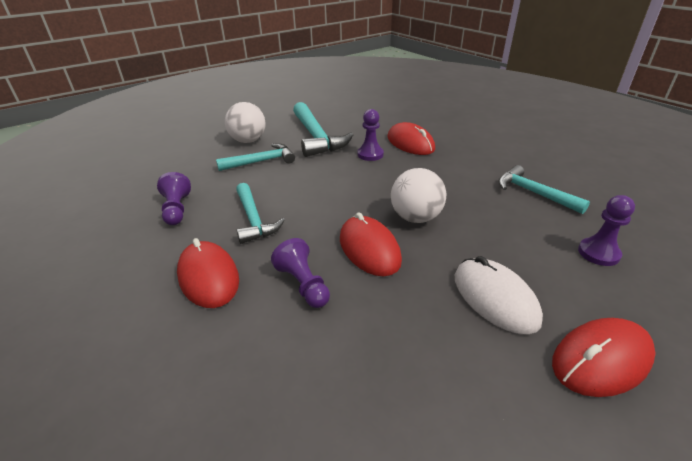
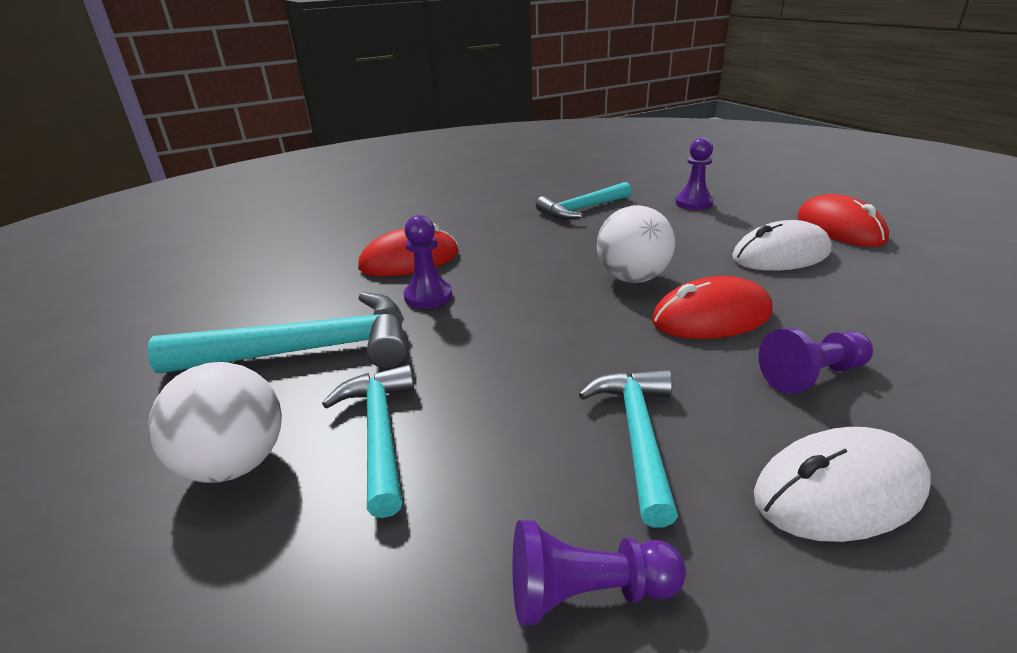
camera: 80 degrees left, 5 degrees down
red mouse [177,238,239,308] -> white mouse [754,427,931,542]
turquoise hammer [236,183,285,244] -> turquoise hammer turned 75 degrees counterclockwise [579,369,678,528]

